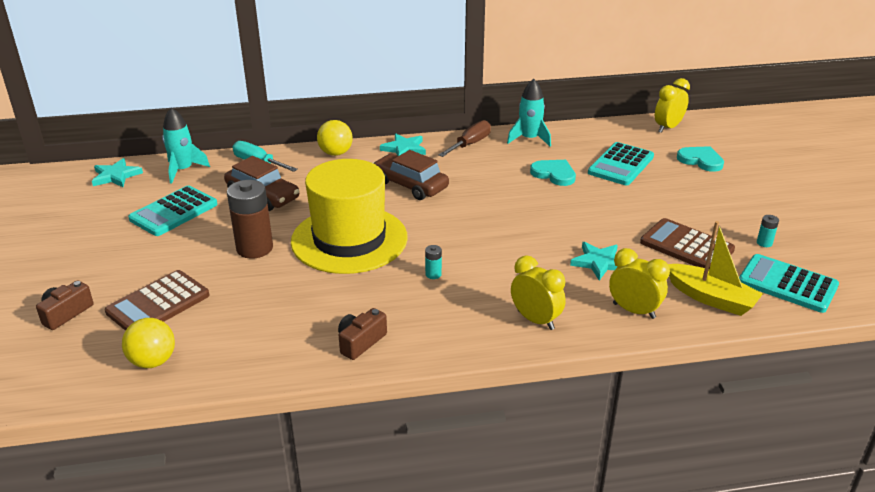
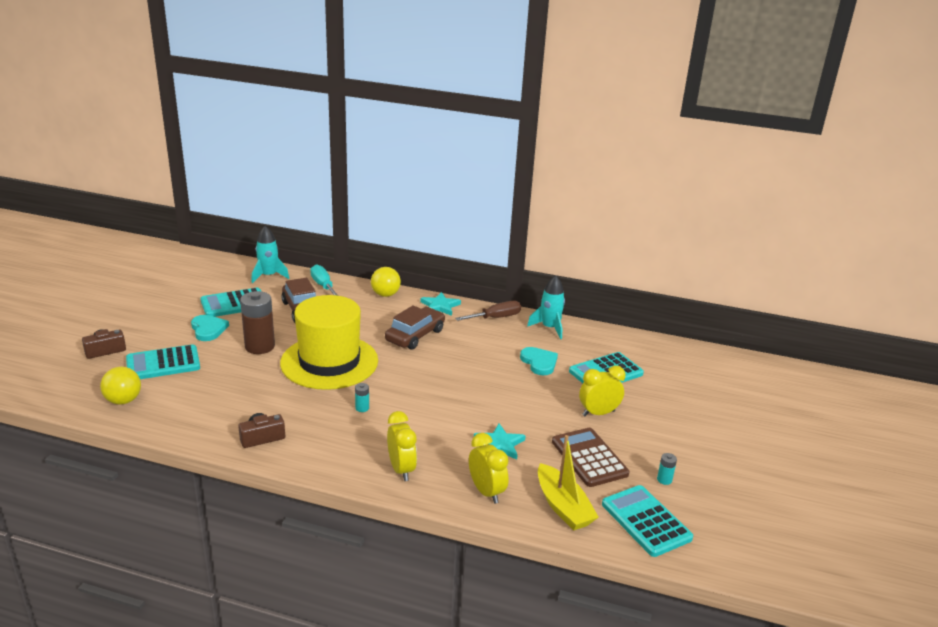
camera: 25 degrees right, 5 degrees down
turquoise star [92,158,143,187] -> none
brown calculator [105,270,209,331] -> turquoise calculator [126,344,200,379]
brown car [373,150,449,200] -> brown car turned 60 degrees clockwise [385,305,445,350]
yellow clock [655,78,690,133] -> yellow clock moved to [579,365,625,416]
turquoise heart [677,146,724,172] -> turquoise heart moved to [191,315,229,341]

